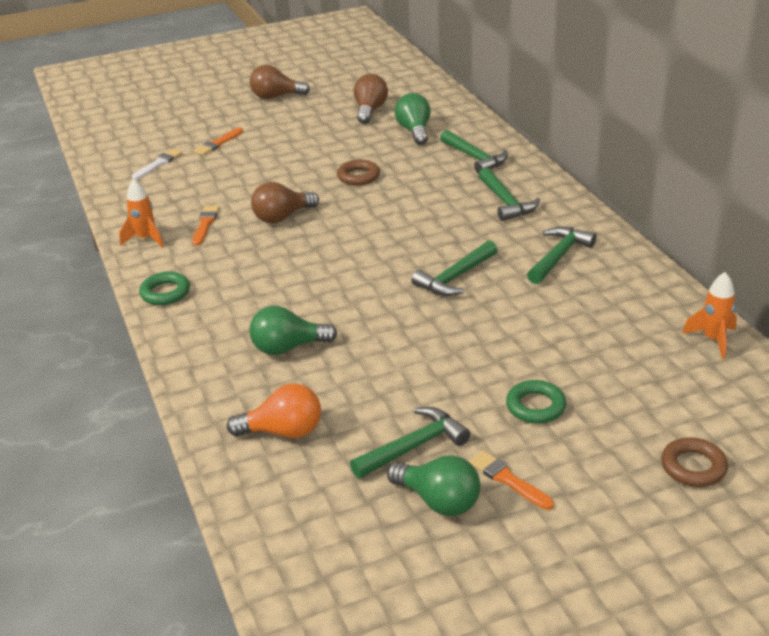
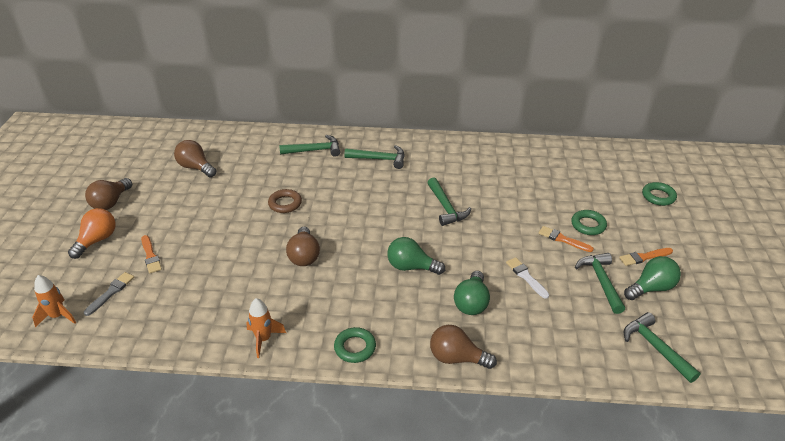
camera: 65 degrees left, 5 degrees up
white brush [132,148,182,180] -> white brush moved to [506,257,549,299]
orange brush [192,205,220,246] -> orange brush moved to [539,226,594,252]
orange light bulb [227,383,321,438] -> orange light bulb moved to [68,208,116,259]
green light bulb [395,93,431,145] -> green light bulb moved to [387,237,445,275]
green hammer [527,227,596,284] -> green hammer moved to [624,312,700,383]
brown ring [661,437,728,487] -> green ring [642,182,677,206]
orange rocket [682,272,737,359] -> orange rocket moved to [32,275,76,327]
none -> grey brush [84,272,134,316]
none -> brown light bulb [430,325,497,369]

